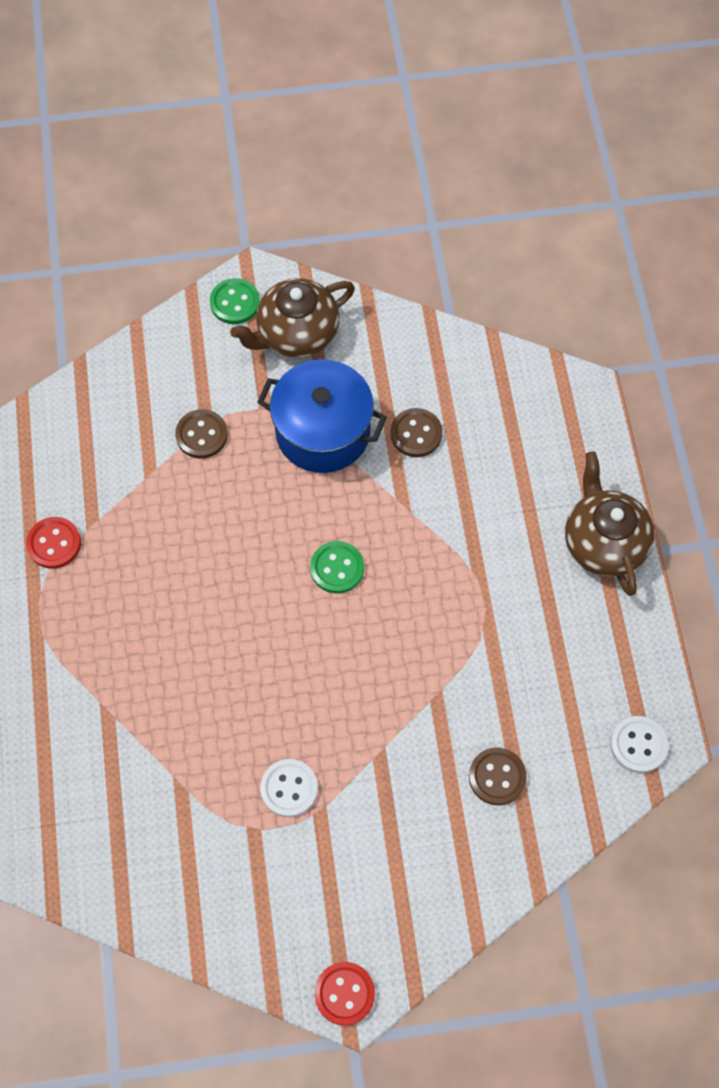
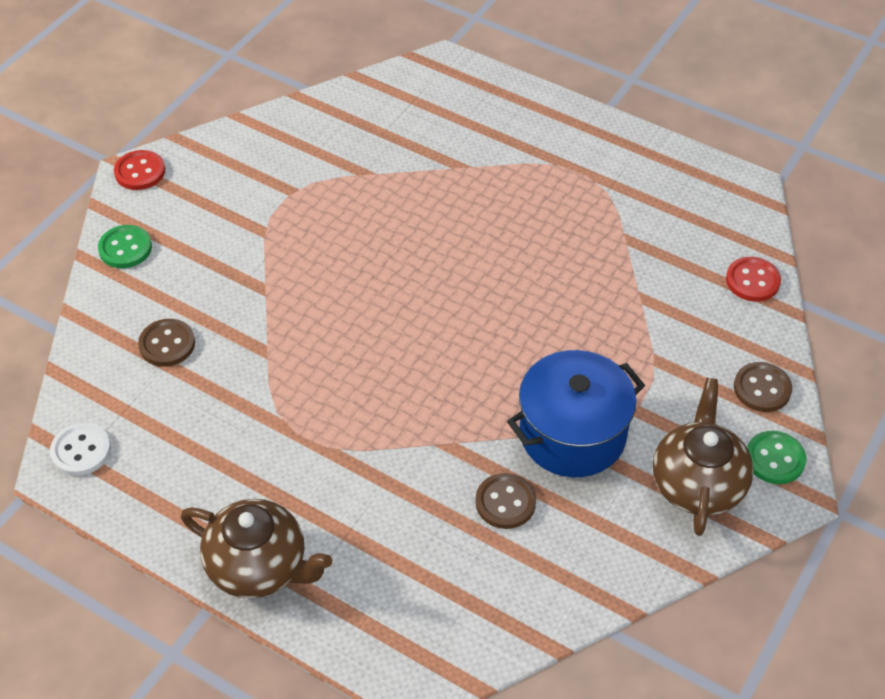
camera: 130 degrees right, 15 degrees down
red button [26,517,81,569] -> red button moved to [726,257,781,302]
brown button [175,409,228,459] -> brown button moved to [734,362,792,412]
white button [260,759,318,817] -> none
green button [310,541,364,593] -> green button moved to [98,225,152,268]

